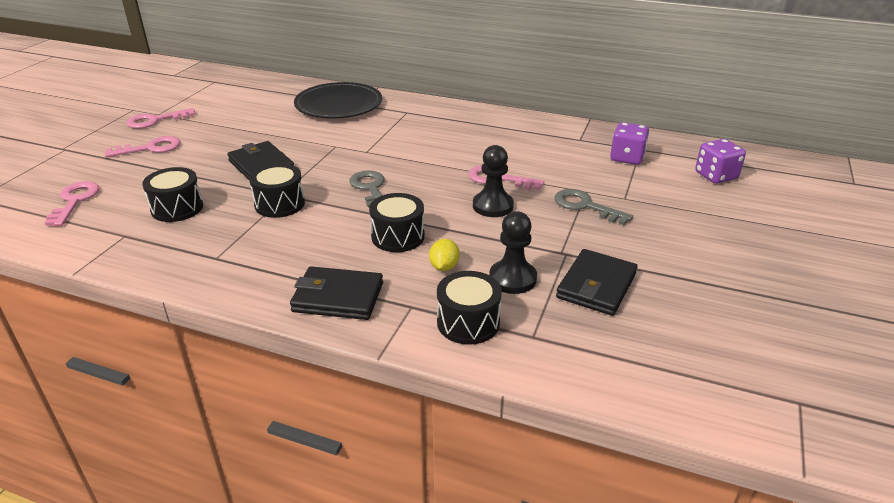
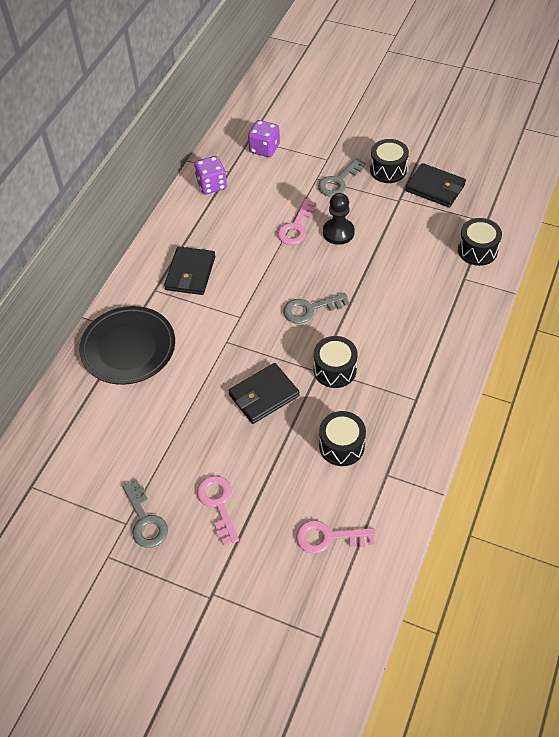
camera: 85 degrees left, 20 degrees up
pink key [126,108,195,129] -> grey key [122,480,168,548]
black wallet [290,266,383,320] -> black wallet moved to [164,247,216,295]
black drum [369,193,425,252] -> black drum moved to [370,139,409,183]
yellow lemon [429,239,460,271] -> none
black pawn [489,211,537,294] -> none
purple dice [695,139,746,184] -> purple dice moved to [194,156,227,194]

